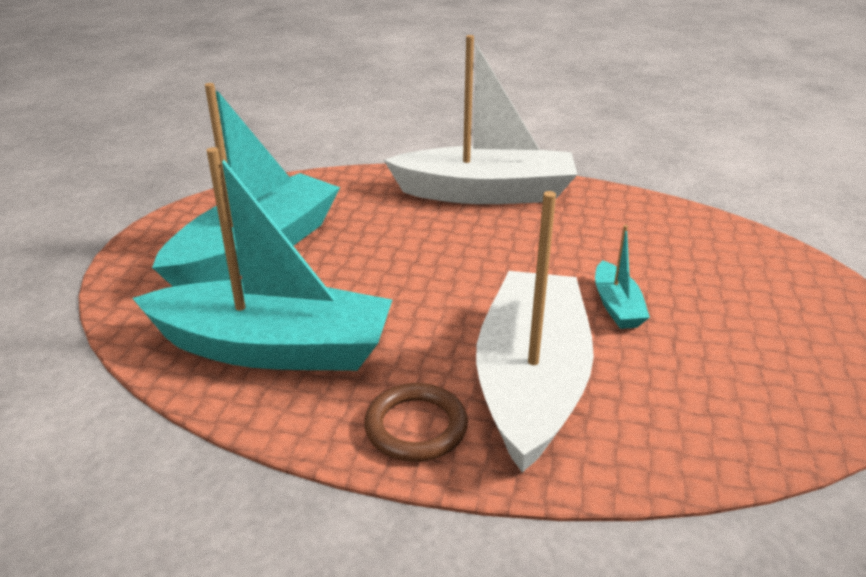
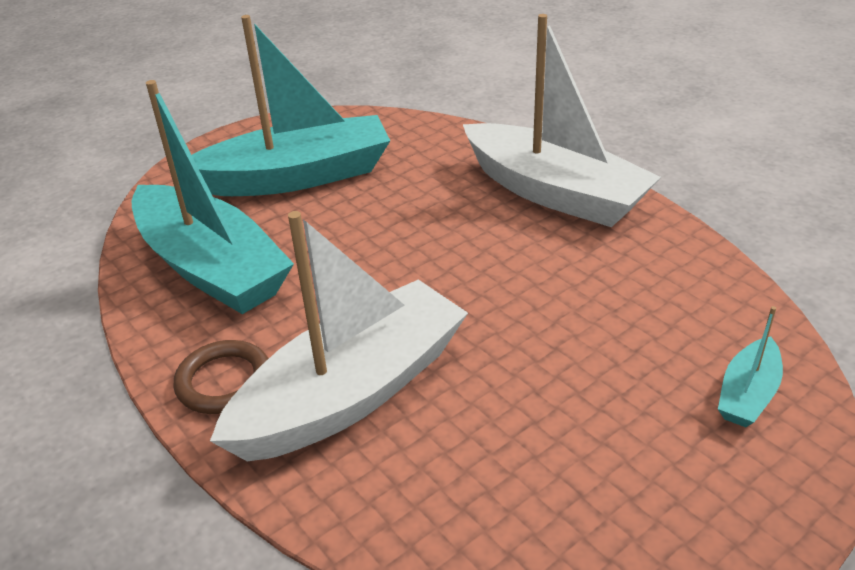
camera: 40 degrees right, 5 degrees up
turquoise boat [595,225,650,329] -> turquoise boat moved to [718,306,783,427]

